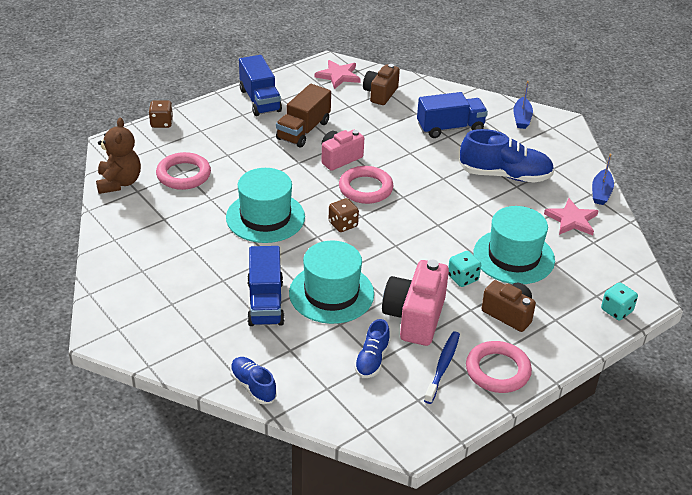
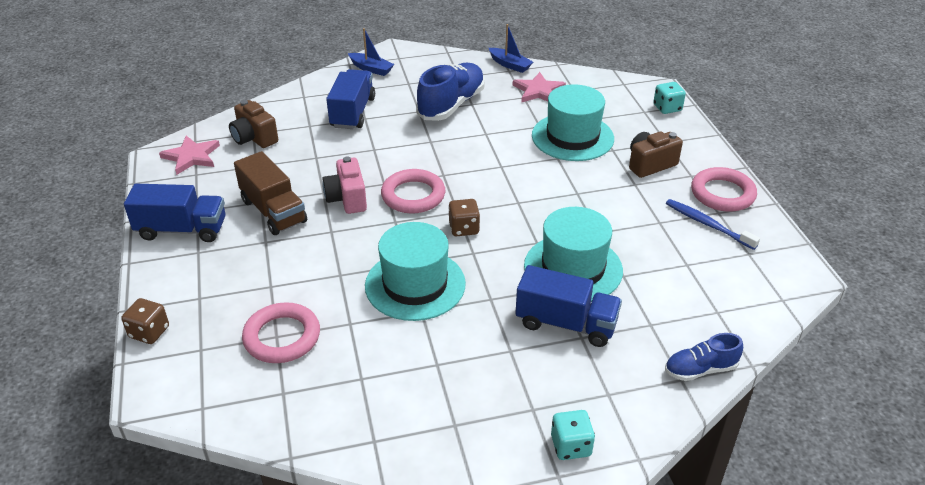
camera: 65 degrees left, 0 degrees up
brown teddy bear [96,118,141,194] -> none
blue shoe [354,319,390,378] -> none
pink camera [382,260,449,346] -> none
turquoise dice [448,251,481,287] -> turquoise dice moved to [551,410,595,460]

